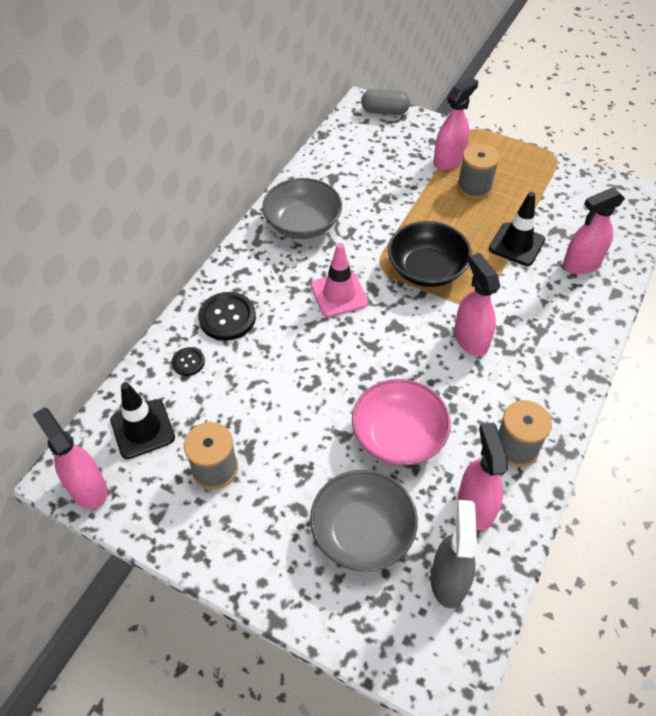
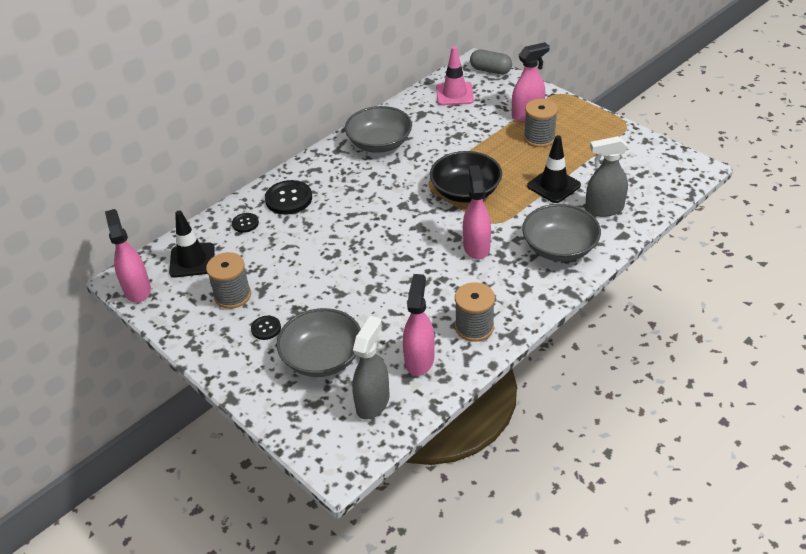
camera: 20 degrees right, 10 degrees down
pink traffic cone [311,243,368,317] -> pink traffic cone moved to [436,46,474,105]
pink bowl [352,379,451,466] -> none
pink spray bottle [563,187,625,274] -> grey spray bottle [585,136,628,217]
none -> black button [251,316,281,340]
none -> grey bowl [522,204,601,262]

